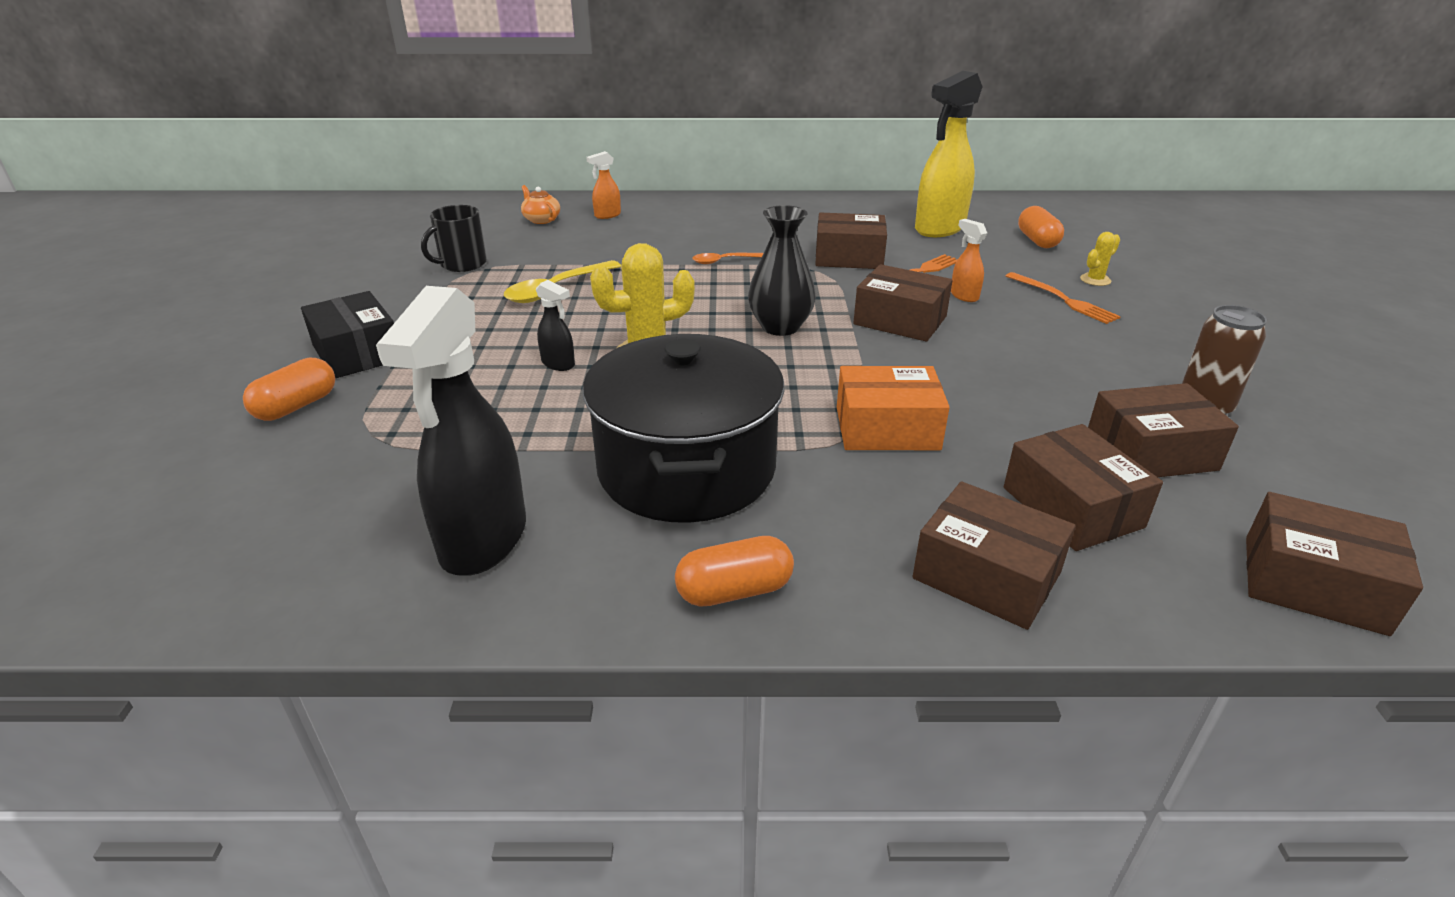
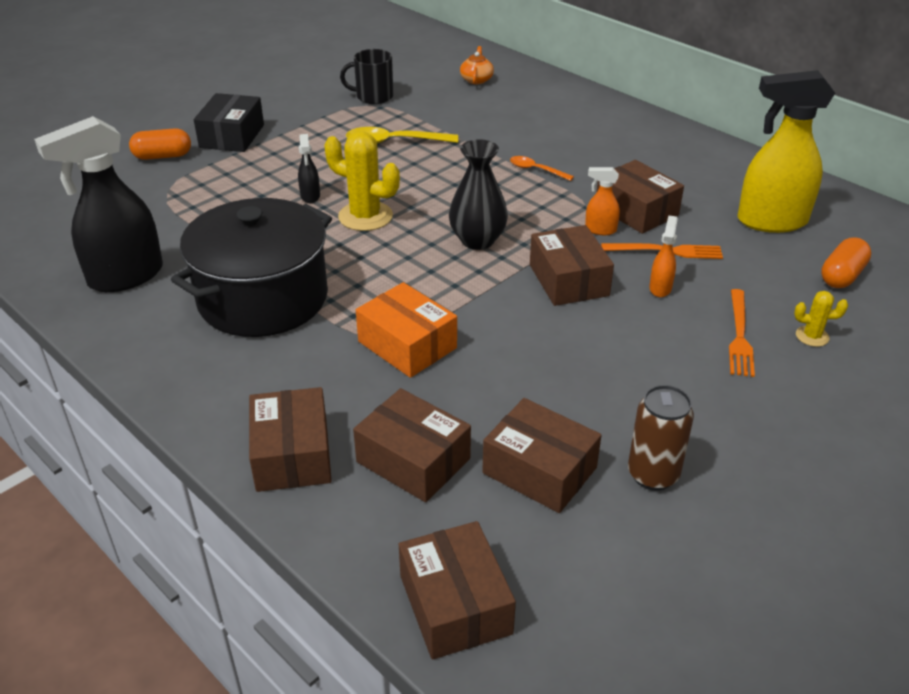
camera: 45 degrees right, 5 degrees up
orange spray bottle [586,151,621,219] -> orange spray bottle moved to [585,167,620,235]
orange capsule [675,536,794,607] -> none
brown box [1004,424,1163,551] -> brown box turned 75 degrees counterclockwise [353,388,471,502]

